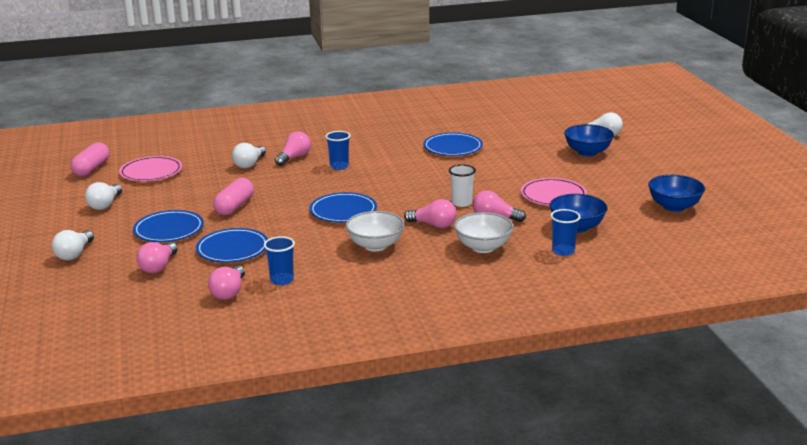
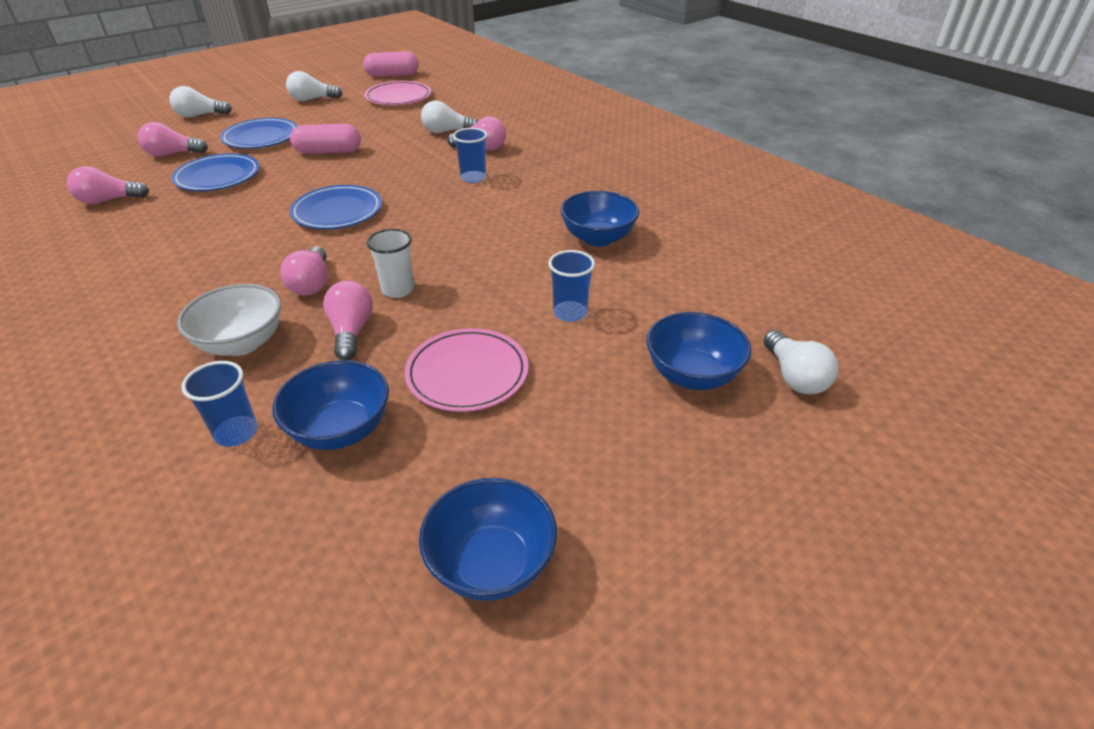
camera: 65 degrees right, 15 degrees up
blue cup [264,236,295,285] -> blue cup moved to [548,250,595,322]
white bowl [346,211,404,251] -> none
blue plate [423,132,483,156] -> blue bowl [560,191,639,247]

